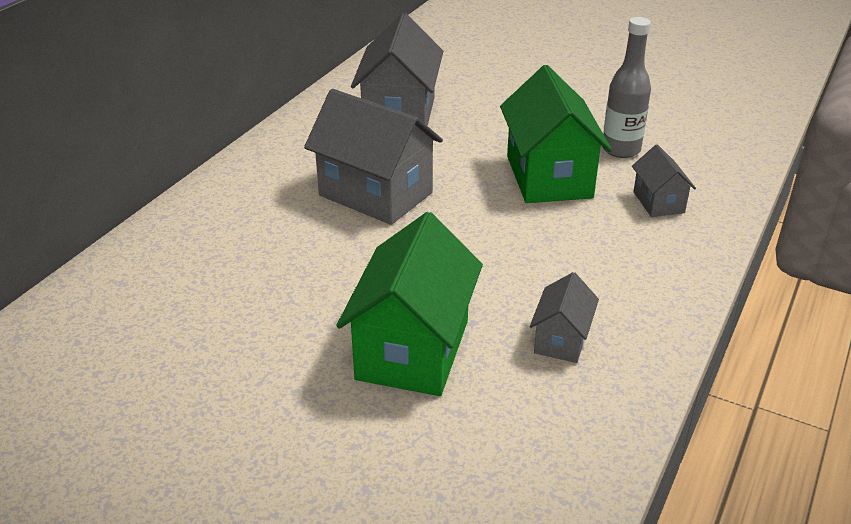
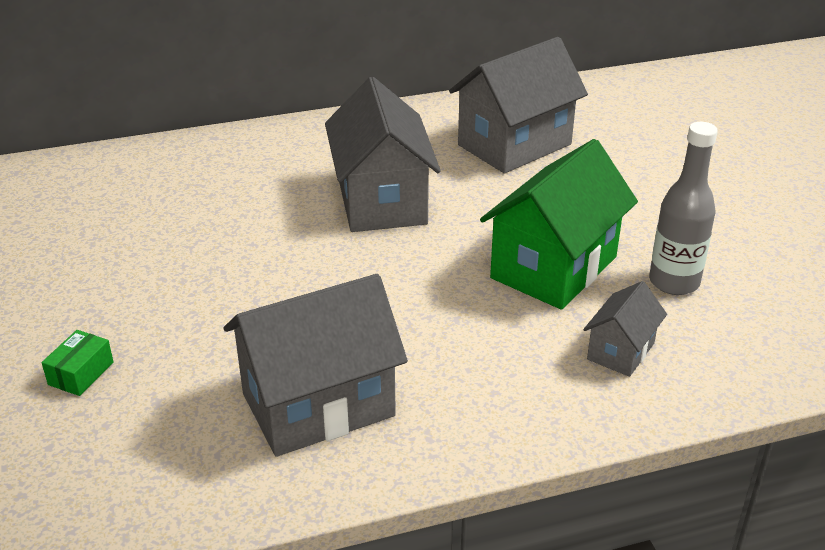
camera: 45 degrees right, 0 degrees up
green house [336,212,483,396] -> none
grey house [530,272,599,363] -> grey house [224,274,408,457], size x1.97
none -> green box [41,330,114,396]

